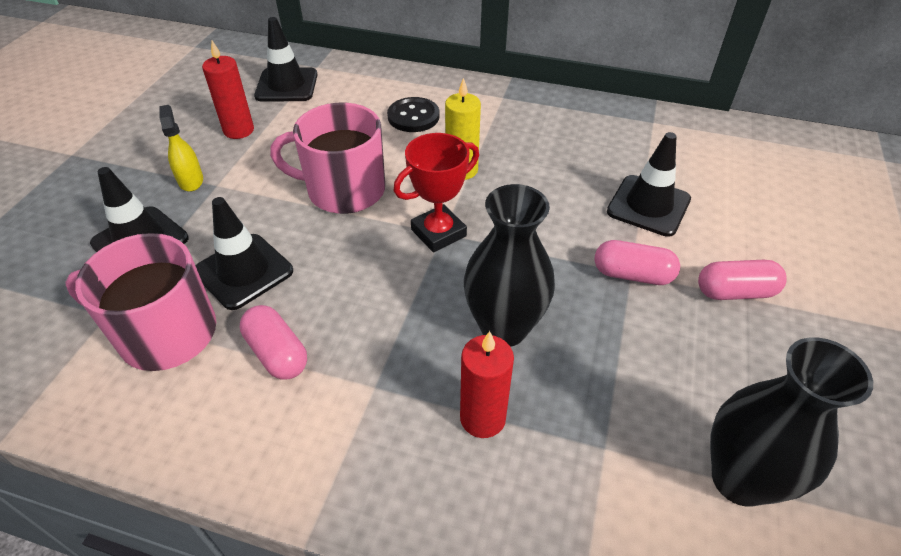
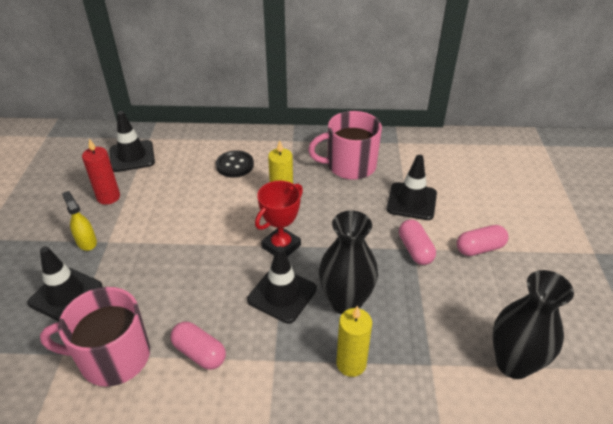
camera: 15 degrees left, 5 degrees down
black traffic cone [195,197,293,310] -> black traffic cone moved to [247,246,317,323]
pink mug [270,103,385,214] -> pink mug moved to [308,111,382,180]
red candle [460,331,514,438] -> yellow candle [336,305,372,377]
pink capsule [595,240,680,285] -> pink capsule turned 75 degrees clockwise [399,220,436,265]

